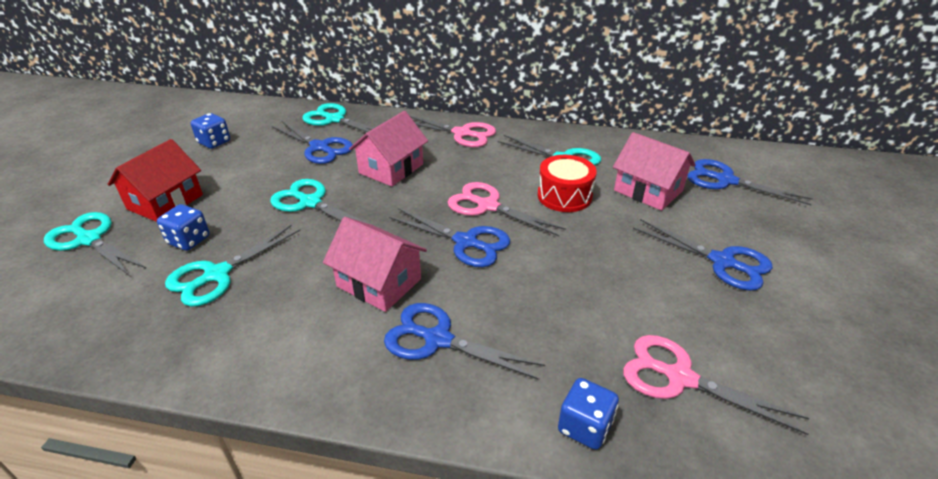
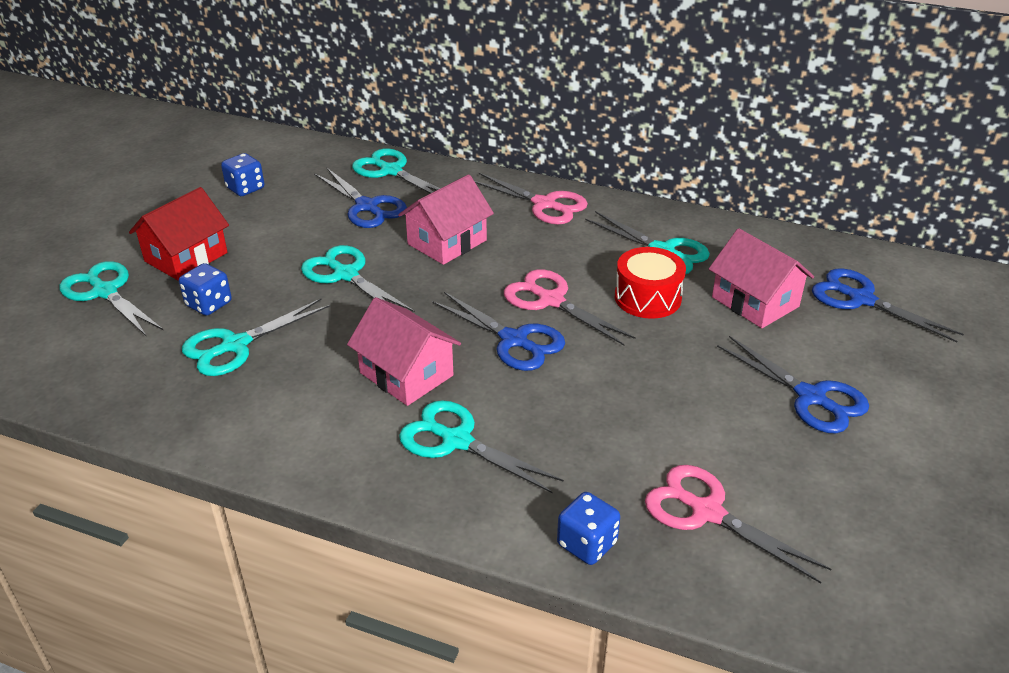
camera: 10 degrees right, 0 degrees up
blue scissors [384,303,545,380] -> turquoise scissors [399,400,564,494]

